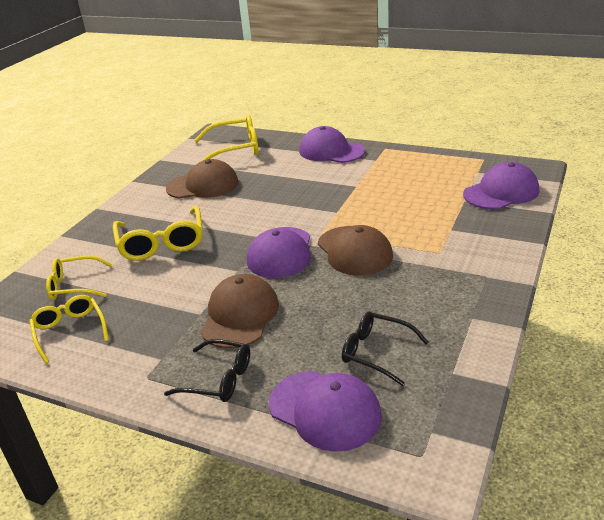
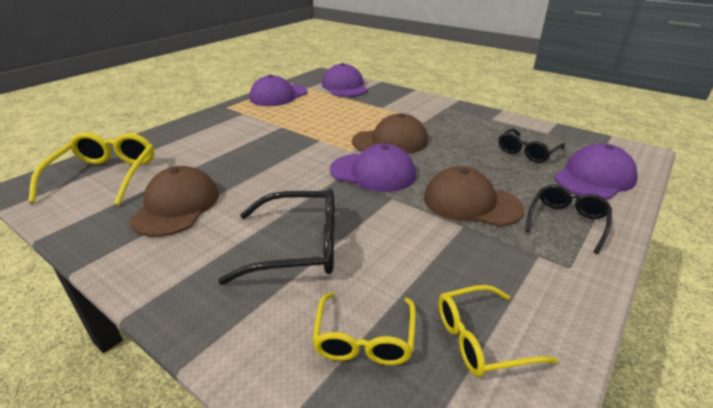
camera: 80 degrees left, 0 degrees up
yellow glasses [113,205,203,261] -> black glasses [218,188,335,285]
purple cap [299,126,365,163] -> purple cap moved to [250,75,308,106]

